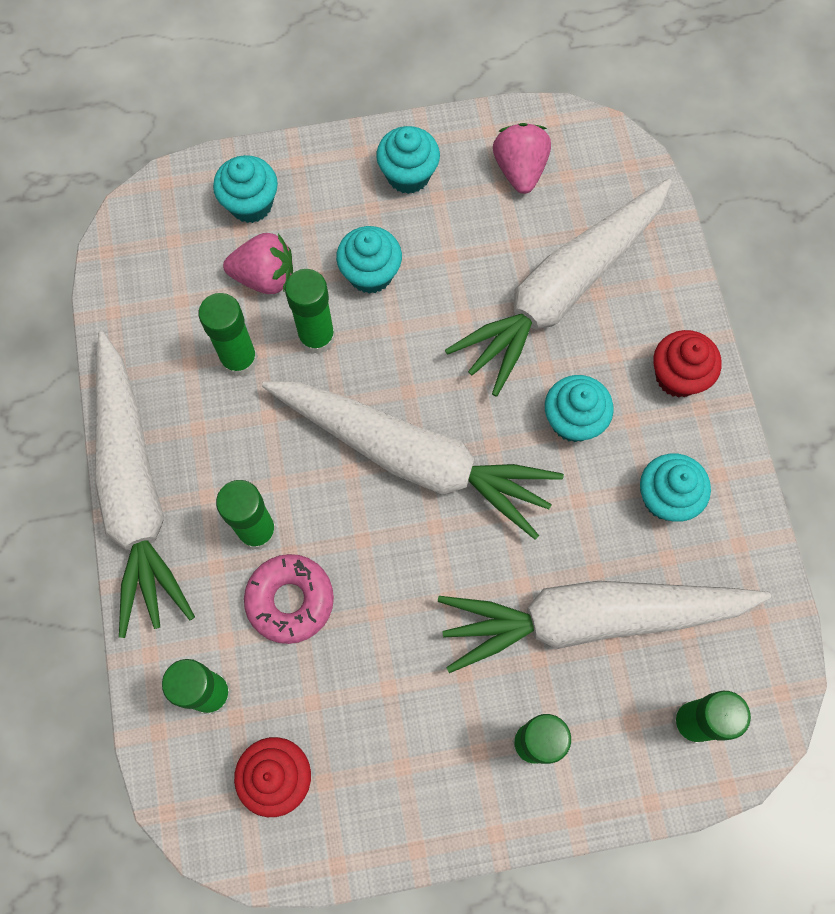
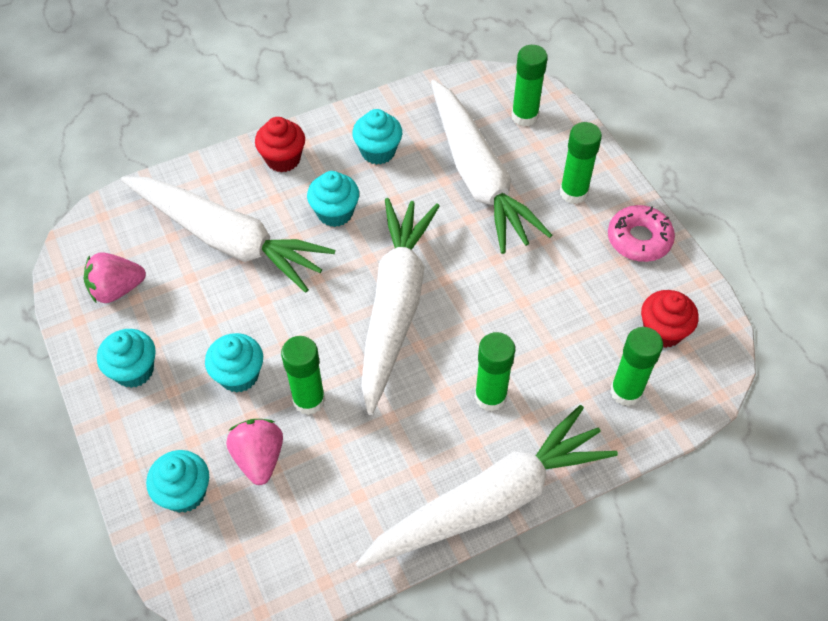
camera: 105 degrees left, 15 degrees down
green glue stick [198,293,258,377] -> none
pink donut [244,554,334,644] -> pink donut moved to [608,205,675,262]

